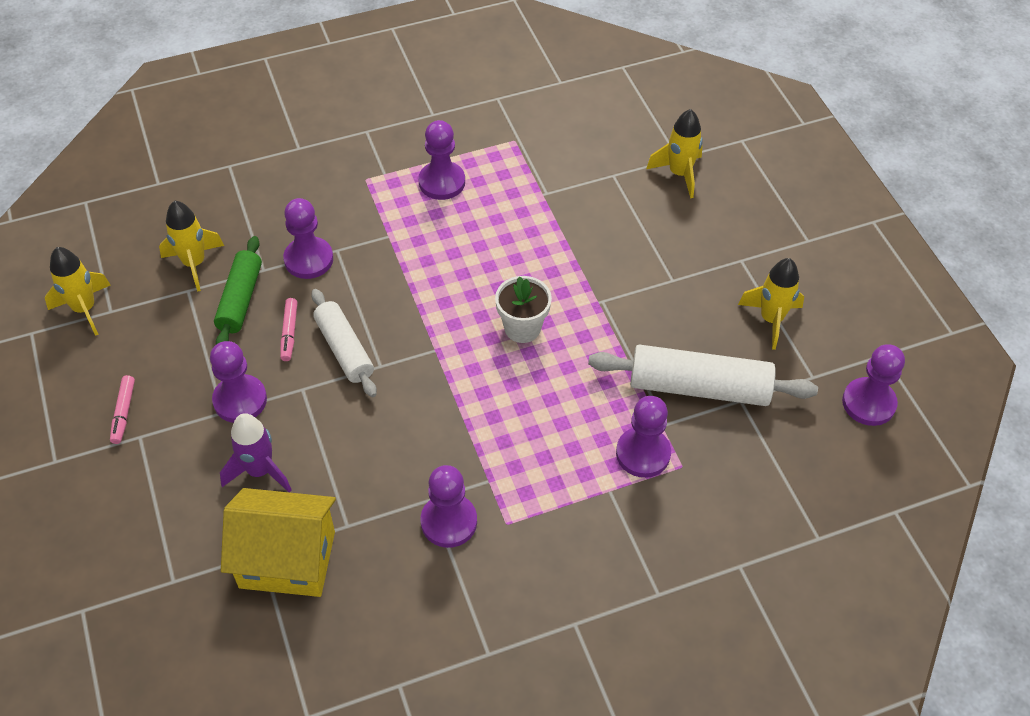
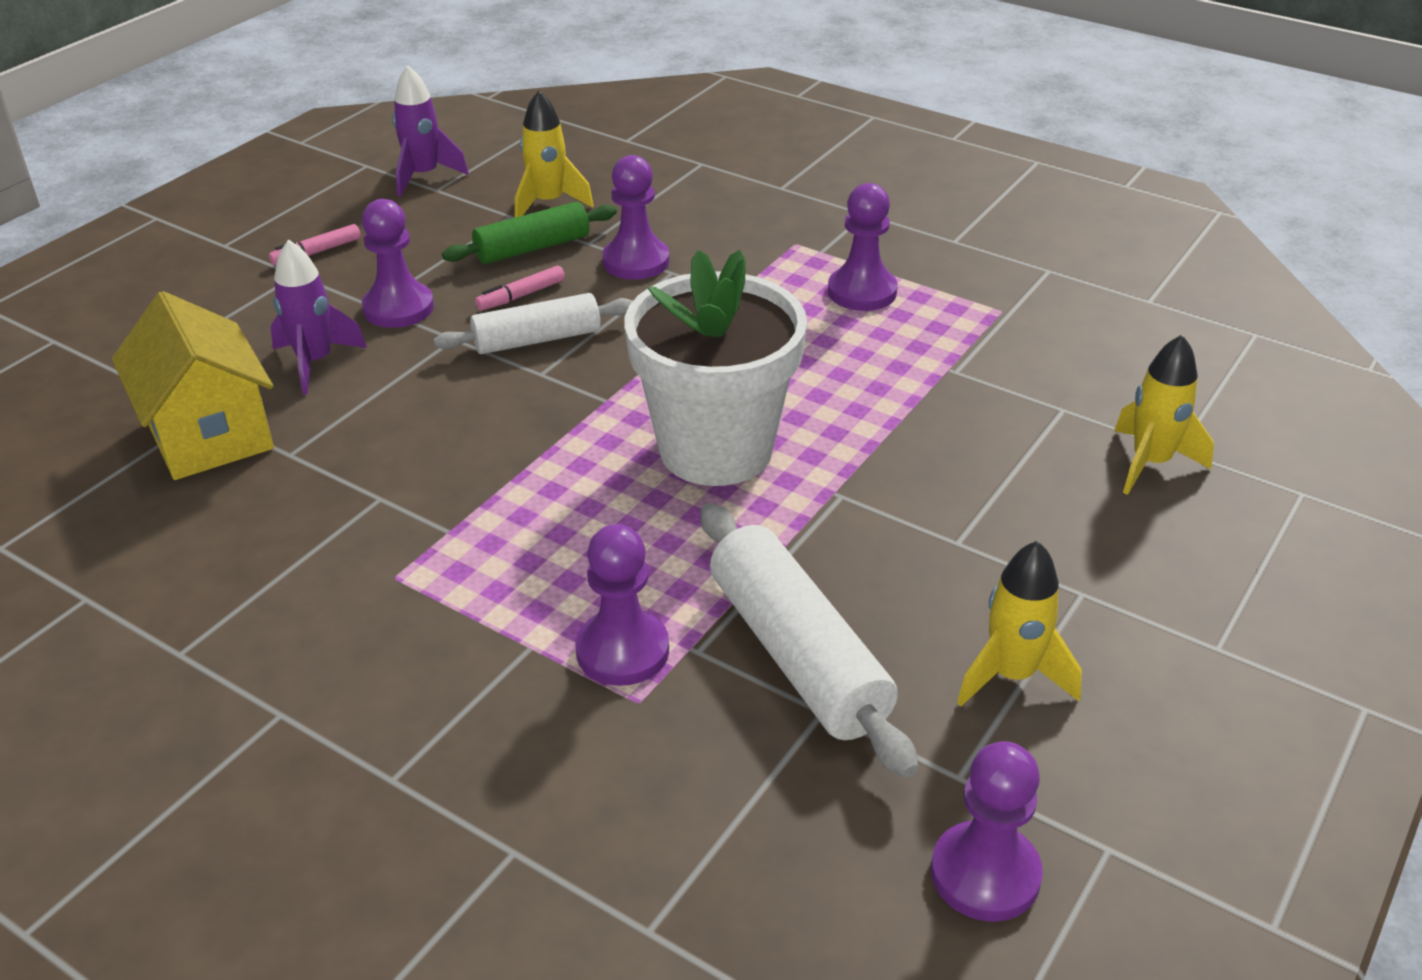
camera: 55 degrees right, 15 degrees down
yellow rocket [45,247,110,336] -> purple rocket [393,66,469,197]
white rolling pin [311,289,377,397] -> white rolling pin turned 45 degrees clockwise [434,293,633,354]
purple pawn [421,465,477,548] -> none
white flower pot [495,276,552,343] -> white flower pot [625,250,807,486], size x1.99

